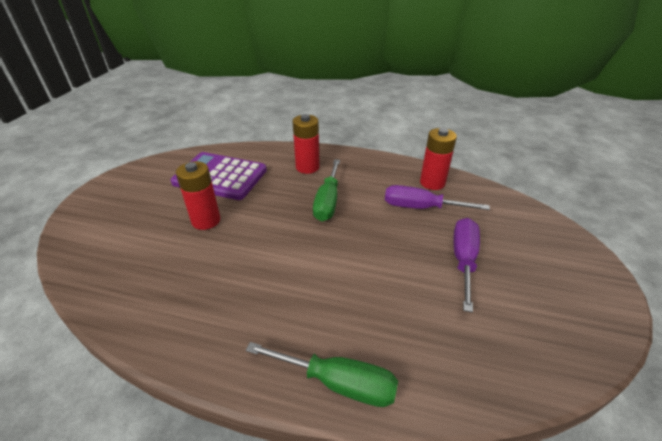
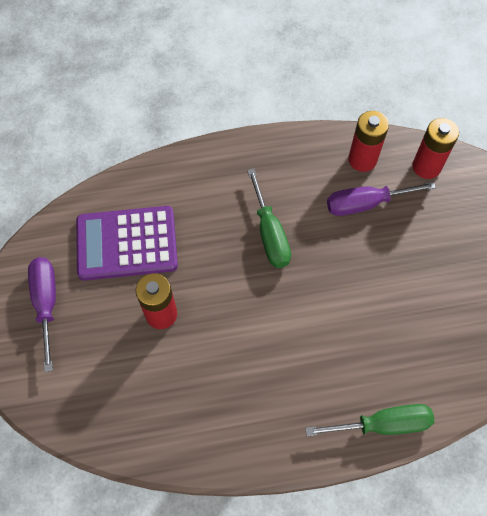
camera: 25 degrees left, 25 degrees up
red battery [293,114,320,174] -> red battery moved to [412,118,459,179]
purple screwdriver [454,218,480,313] -> purple screwdriver moved to [28,257,56,372]

